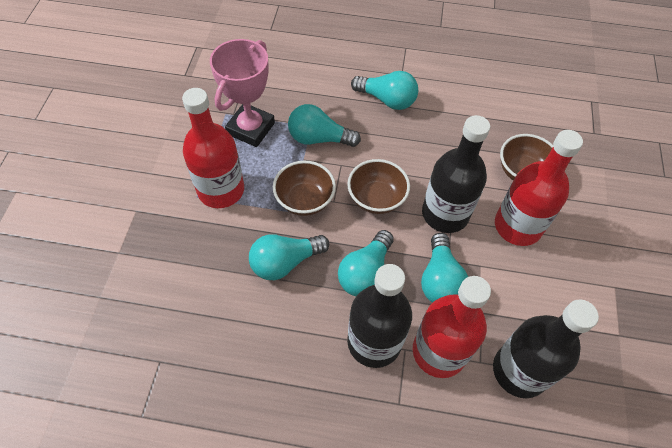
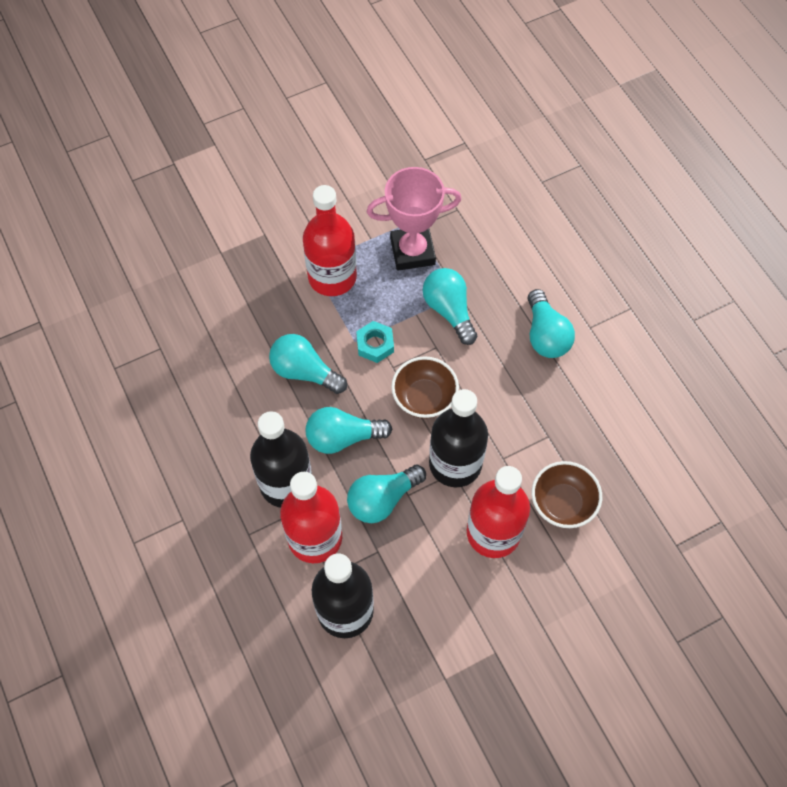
camera: 55 degrees right, 5 degrees up
brown bowl [273,161,336,216] -> turquoise nut [356,321,394,363]

